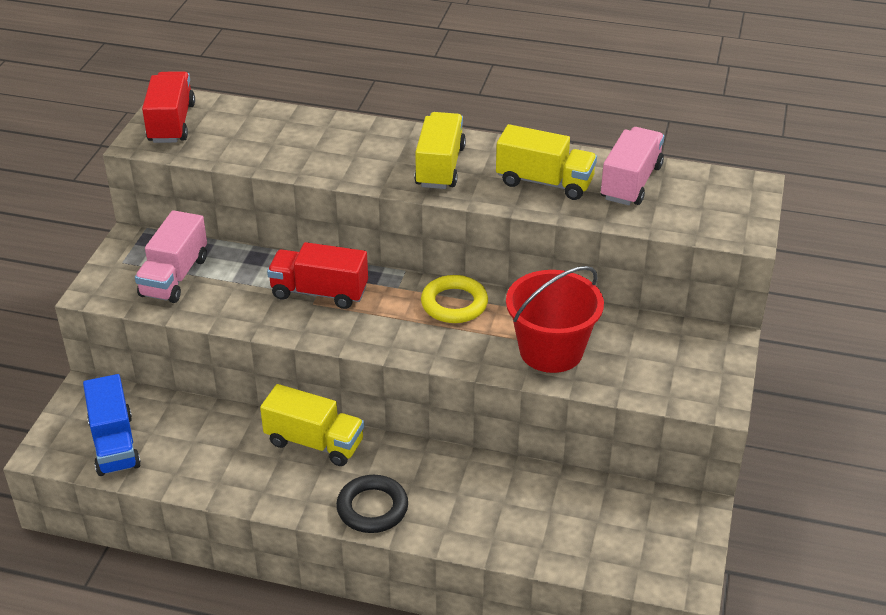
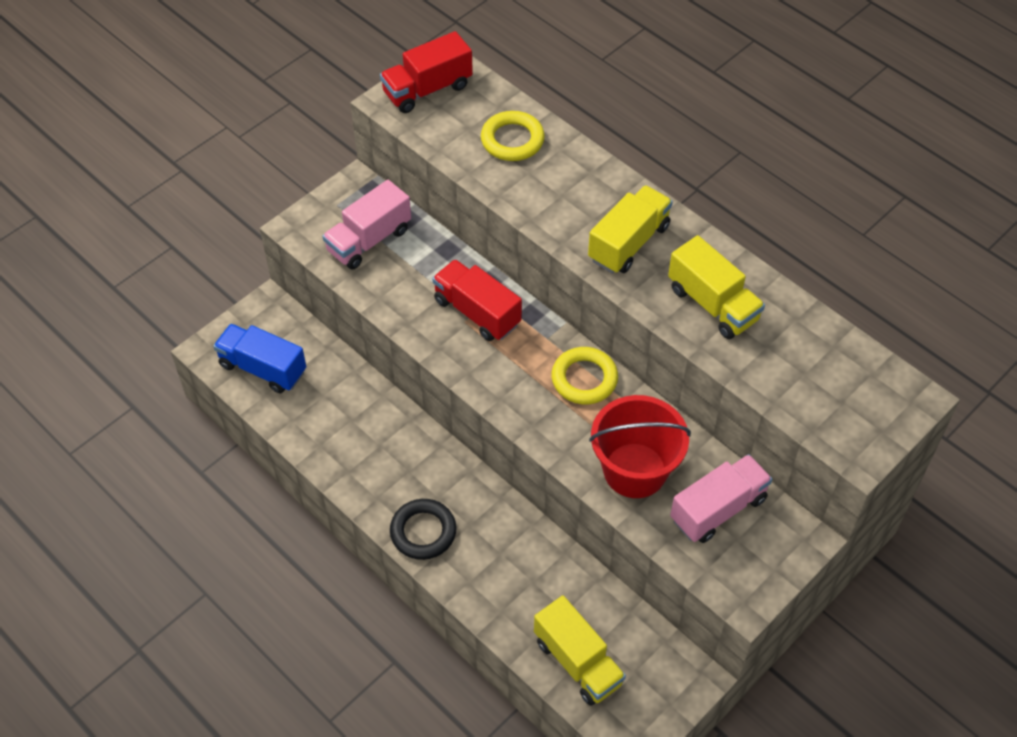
camera: 30 degrees right, 15 degrees up
blue truck [83,374,141,476] -> blue truck turned 105 degrees clockwise [213,324,306,393]
red truck [142,71,195,143] -> red truck turned 150 degrees counterclockwise [380,31,473,113]
yellow truck [260,384,364,466] -> yellow truck moved to [534,595,626,706]
pink truck [601,127,664,205] -> pink truck moved to [670,454,772,543]
none -> yellow ring [481,111,545,161]

